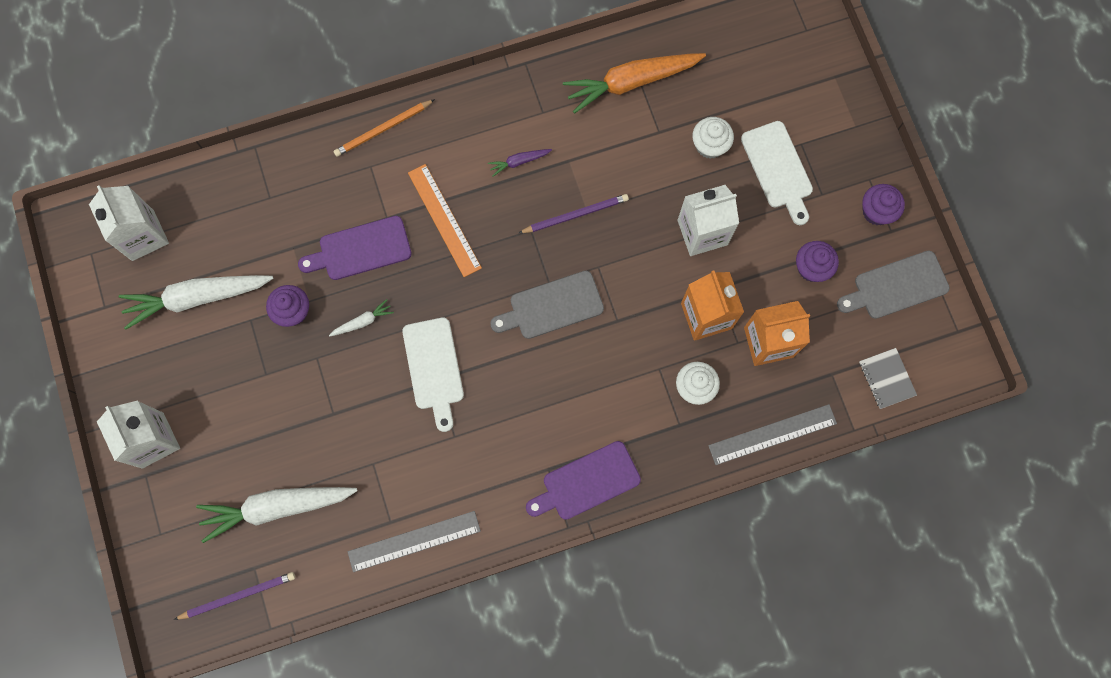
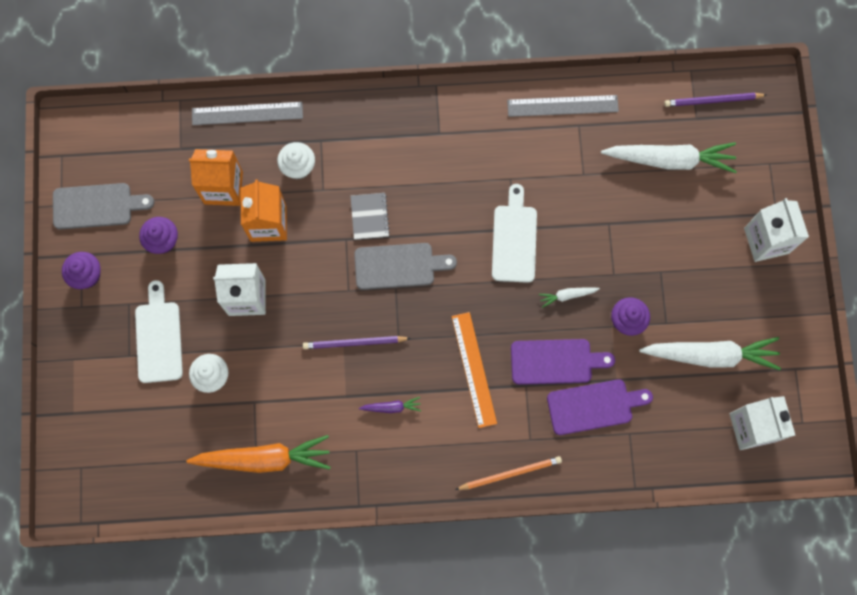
camera: 165 degrees left, 0 degrees up
purple cutting board [526,441,641,520] -> purple cutting board moved to [547,380,653,435]
grey notebook [859,348,917,409] -> grey notebook moved to [350,193,390,240]

